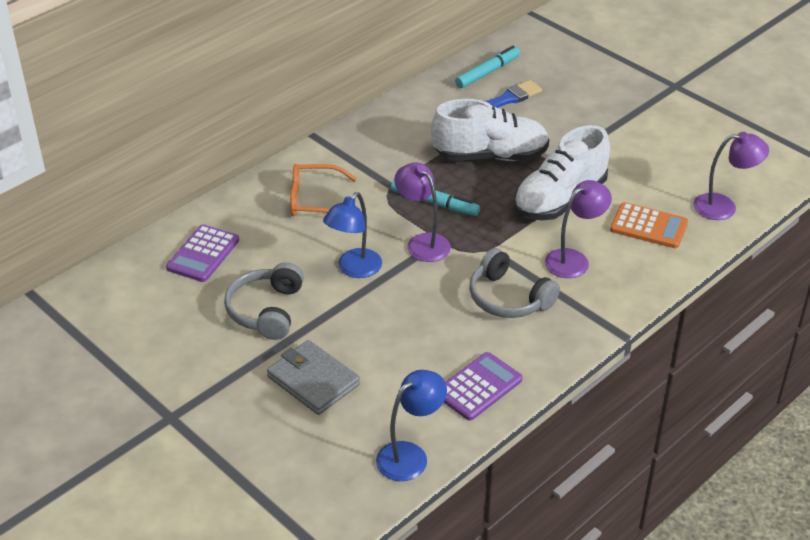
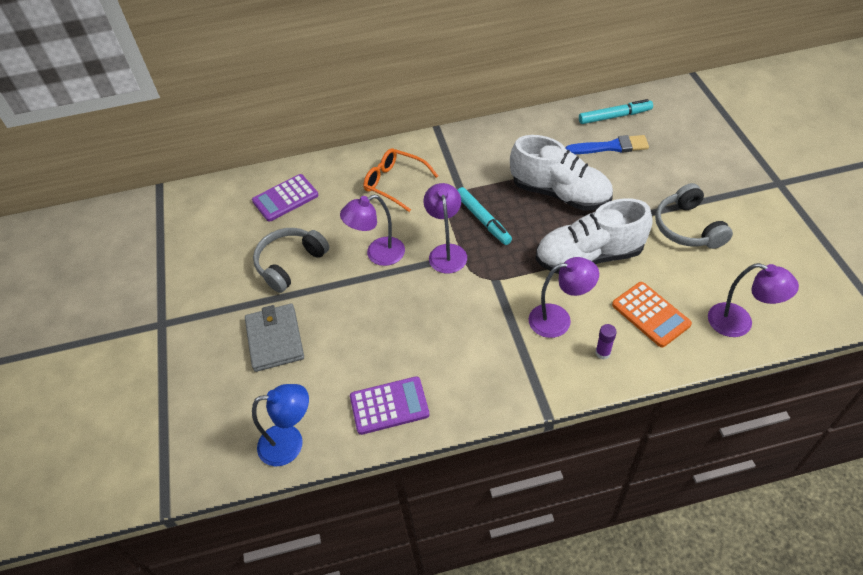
camera: 35 degrees right, 10 degrees up
blue lamp [323,192,382,278] -> purple lamp [340,195,405,266]
grey headphones [469,248,560,318] -> grey headphones moved to [655,183,733,249]
none -> purple glue stick [595,324,617,360]

